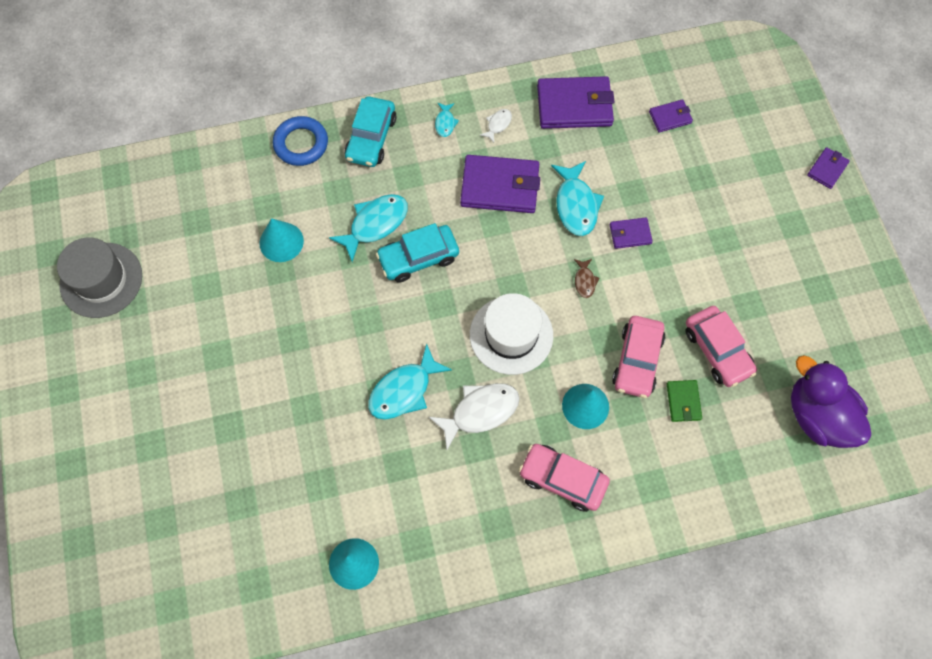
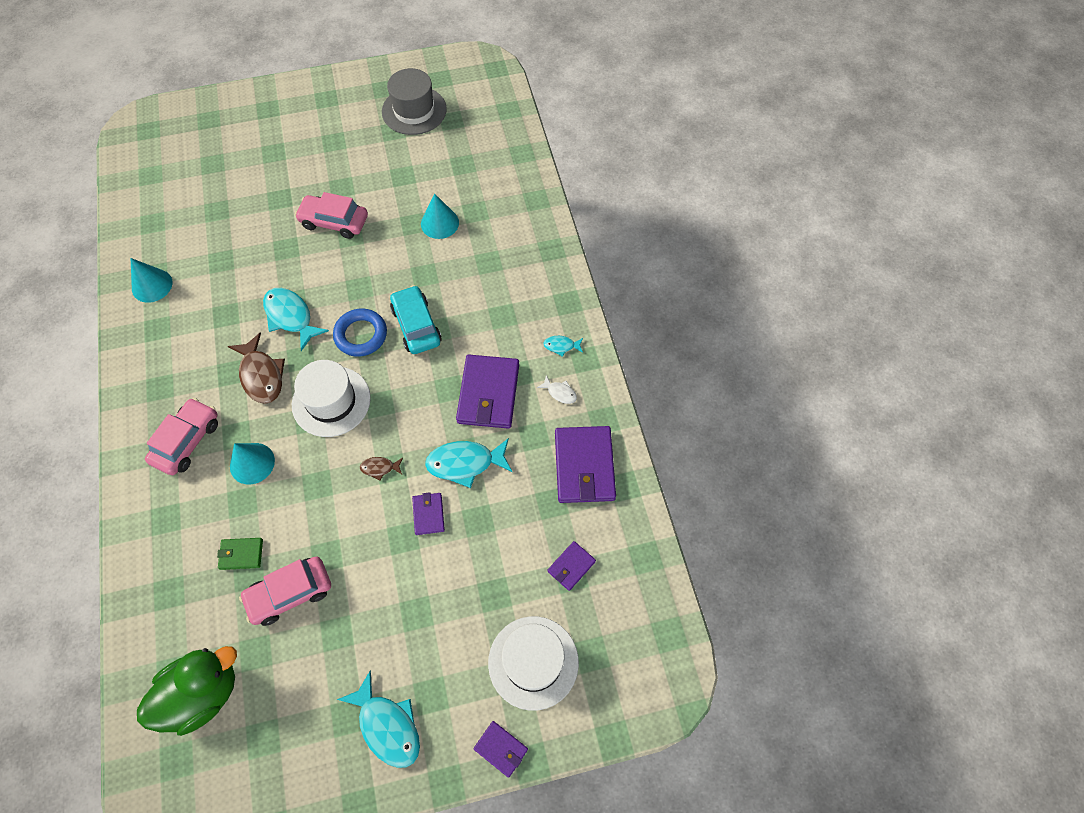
camera: 90 degrees right, 5 degrees down
blue ring [273,116,328,166] -> blue ring moved to [333,308,387,357]
turquoise fish [329,194,408,262] -> turquoise fish moved to [337,670,420,768]
turquoise car [345,96,397,167] -> none
white fish [429,383,520,450] -> brown fish [228,332,285,404]
pink car [612,316,666,398] -> pink car moved to [295,192,368,239]
purple wallet [649,99,693,133] -> purple wallet turned 60 degrees clockwise [547,541,596,591]
purple duck [791,355,871,448] -> green duck [137,646,237,736]
none -> white hat [488,616,579,711]

